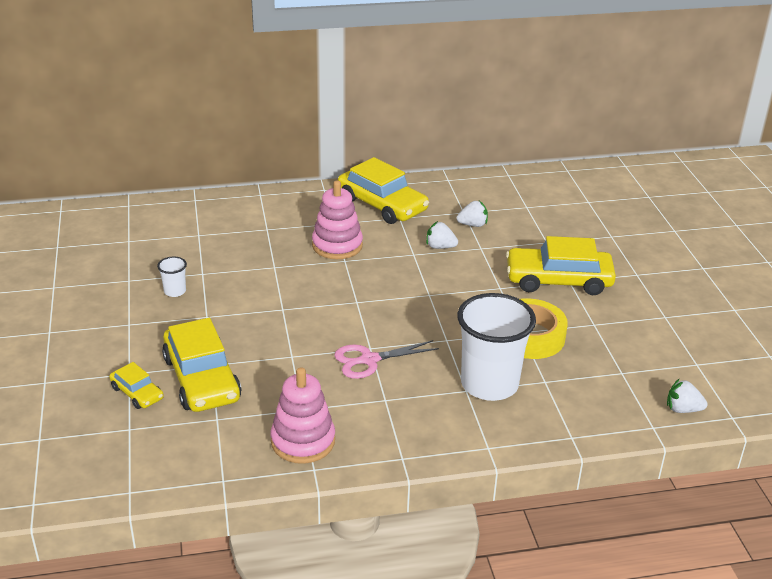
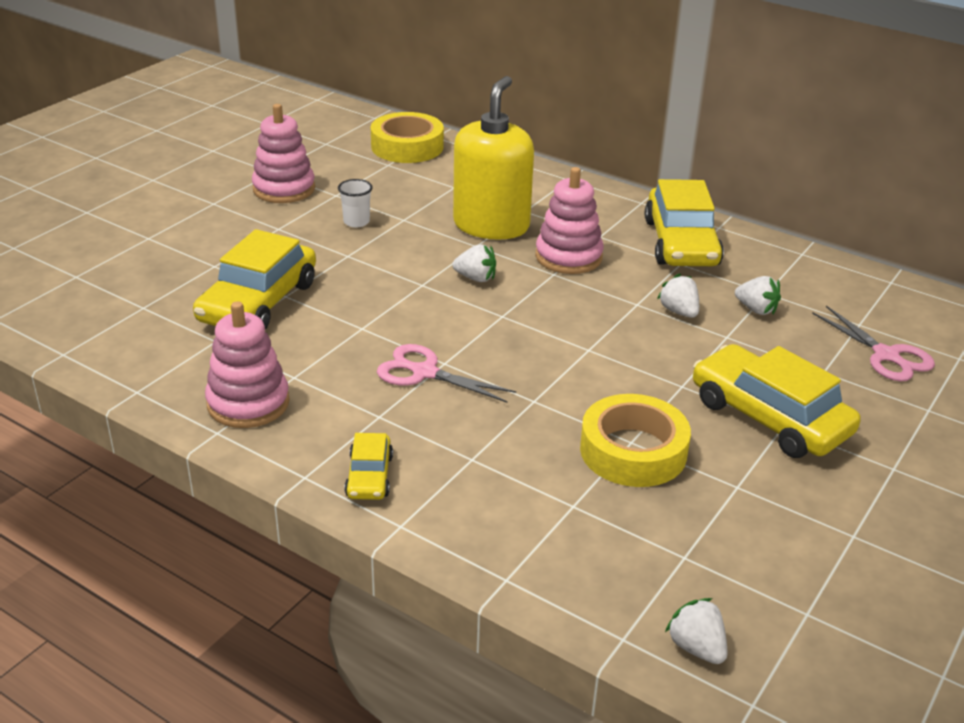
camera: 45 degrees right, 0 degrees up
yellow car [109,362,164,409] -> yellow car moved to [345,433,393,500]
white cup [457,293,536,401] -> none
none -> pink stacking toy [252,104,315,203]
none -> yellow tape [371,112,444,163]
none -> white strawberry [452,244,496,282]
none -> yellow soap dispenser [453,76,534,240]
none -> pink scissors [812,306,935,381]

